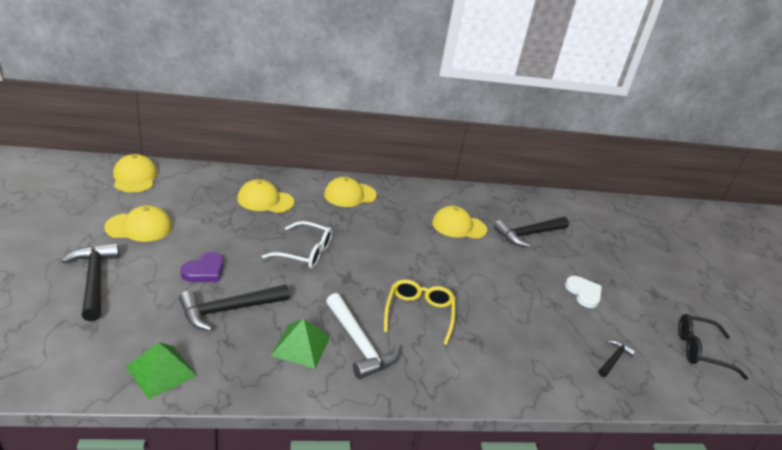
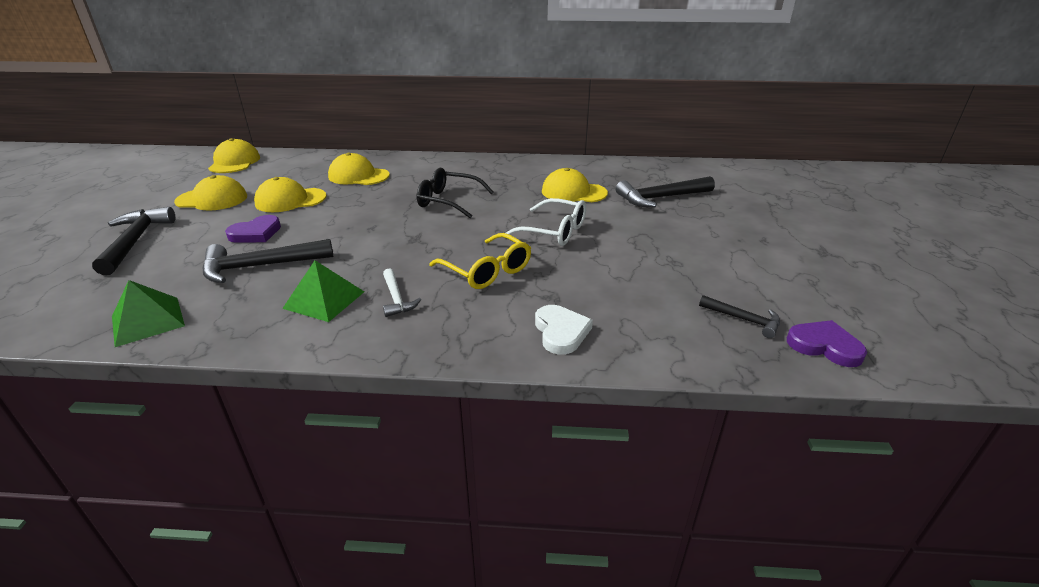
camera: 15 degrees right, 0 degrees up
white glasses [262,221,333,269] -> white glasses moved to [506,198,586,246]
yellow cap [324,177,377,207] -> yellow cap moved to [254,177,326,212]
white hammer [326,293,400,379] -> white hammer [383,268,421,317], size x0.56
yellow glasses [384,279,455,345] -> yellow glasses turned 120 degrees clockwise [429,233,531,289]
white heart [565,276,602,308] -> white heart moved to [535,305,593,355]
black hammer [599,340,636,377] -> black hammer turned 75 degrees clockwise [699,295,780,338]
black glasses [678,314,748,380] -> black glasses moved to [417,168,494,218]
none -> purple heart [787,320,867,367]

